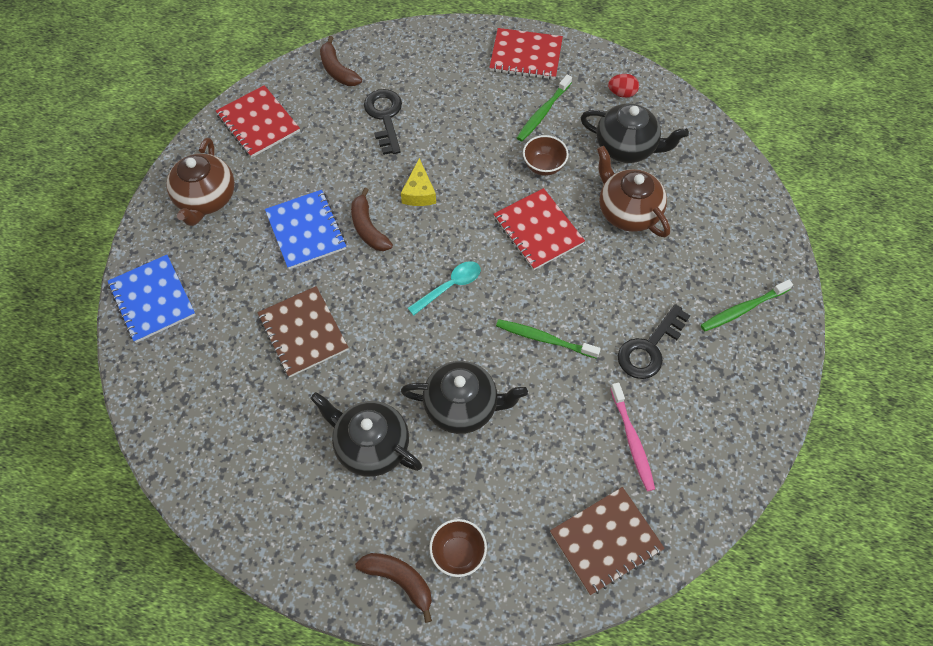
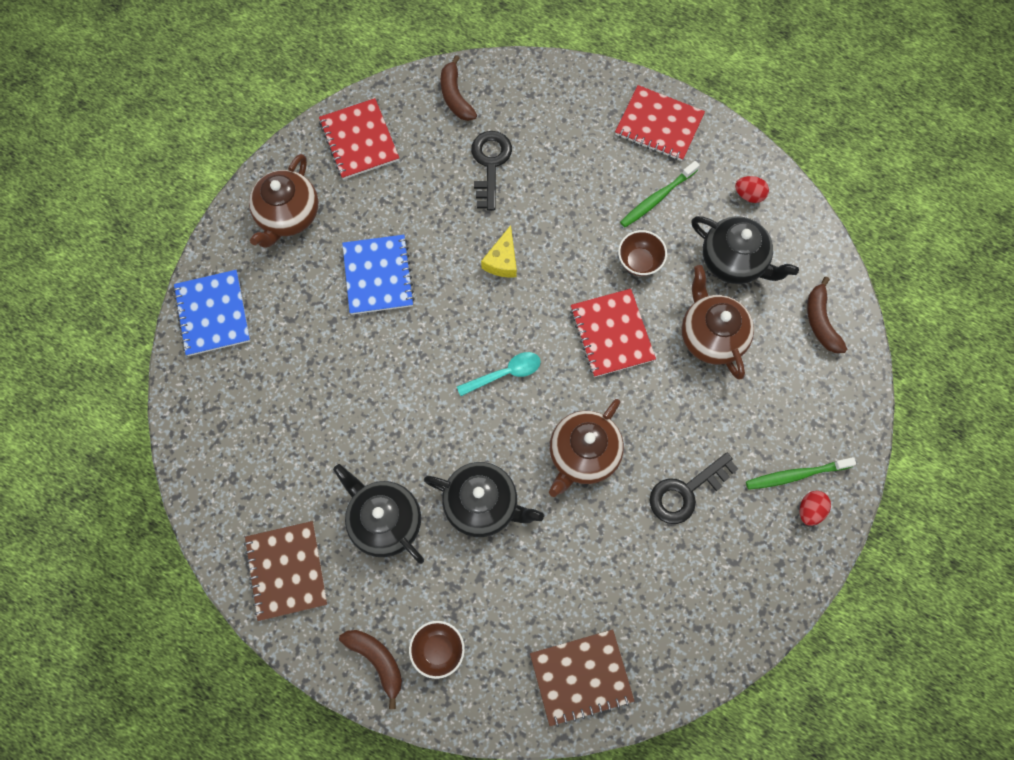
camera: 15 degrees right, 10 degrees up
brown notebook [258,286,349,377] -> brown notebook moved to [244,521,327,621]
brown banana [351,188,393,251] -> brown banana moved to [807,277,847,353]
green toothbrush [496,319,601,359] -> brown teapot [549,399,624,497]
pink toothbrush [610,383,655,491] -> none
none -> red egg [800,491,831,526]

